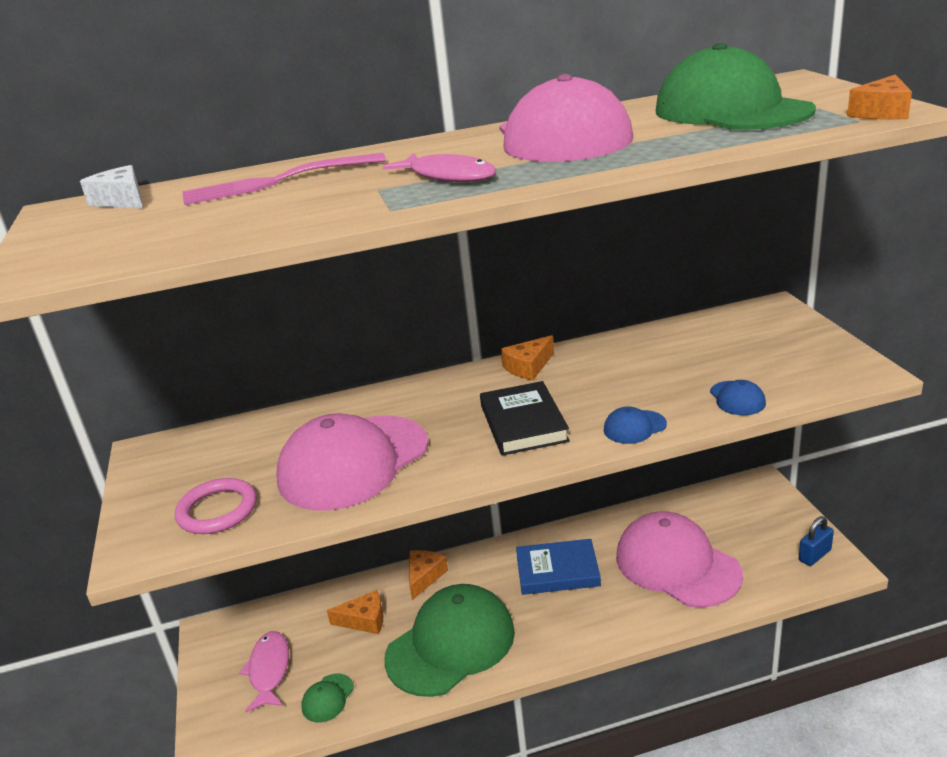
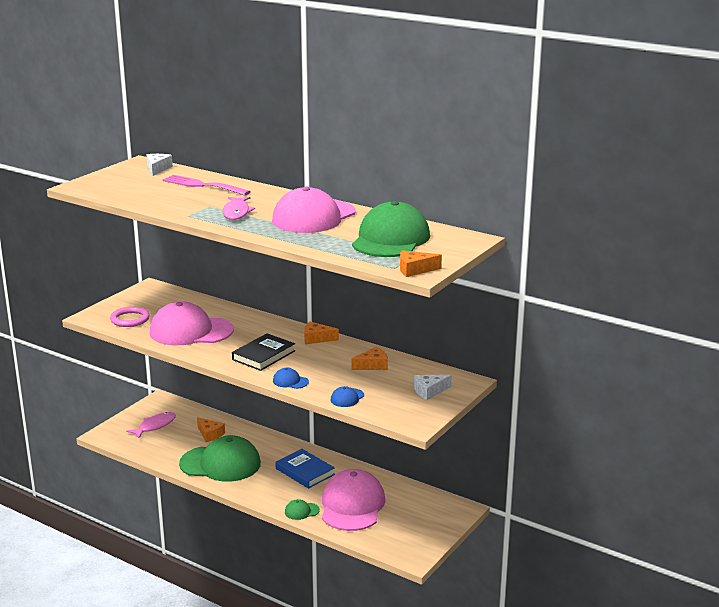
camera: 45 degrees right, 5 degrees down
green cap [301,674,354,722] -> green cap moved to [285,499,320,520]
orange cheese [409,550,448,600] -> orange cheese moved to [351,347,388,370]
blue padlock [799,516,834,566] -> none
none -> white cheese [414,375,452,400]

